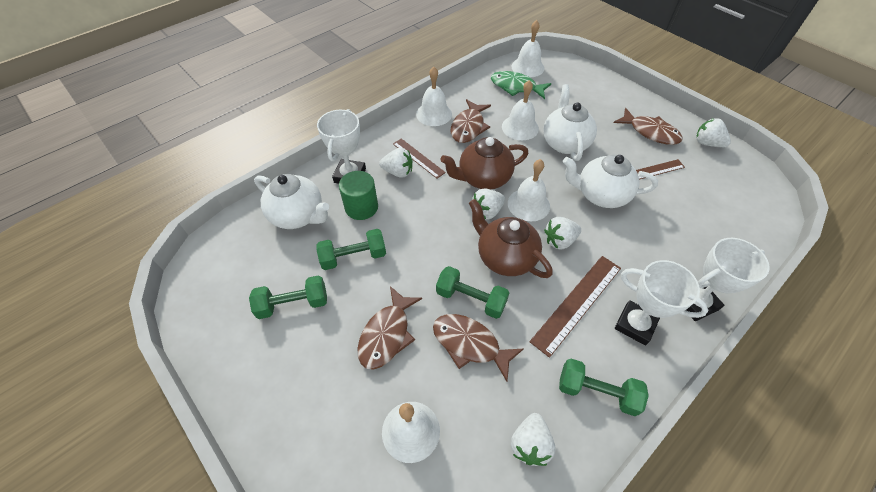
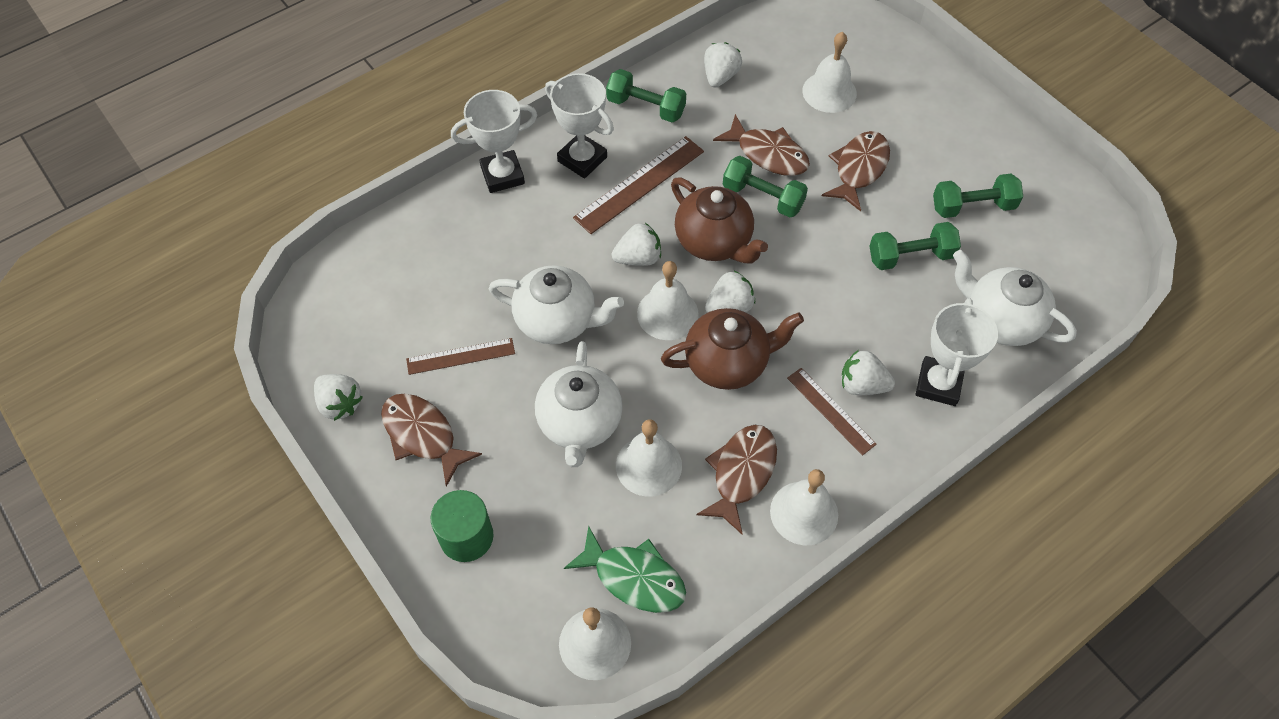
camera: 175 degrees left, 5 degrees up
green cylinder [339,171,378,220] -> green cylinder moved to [431,490,493,562]

